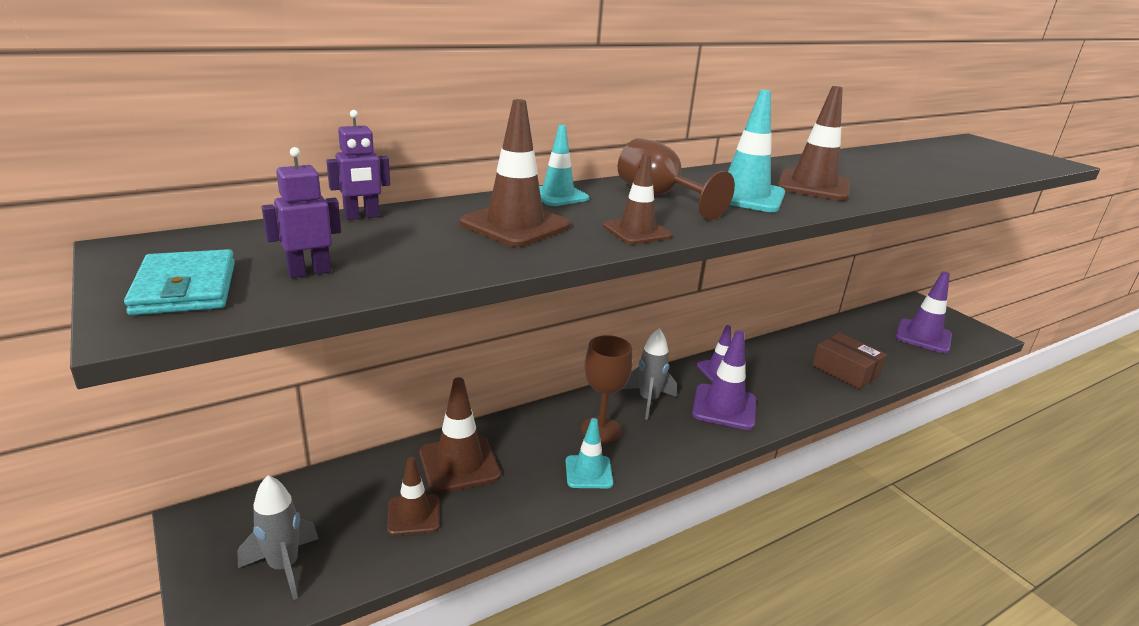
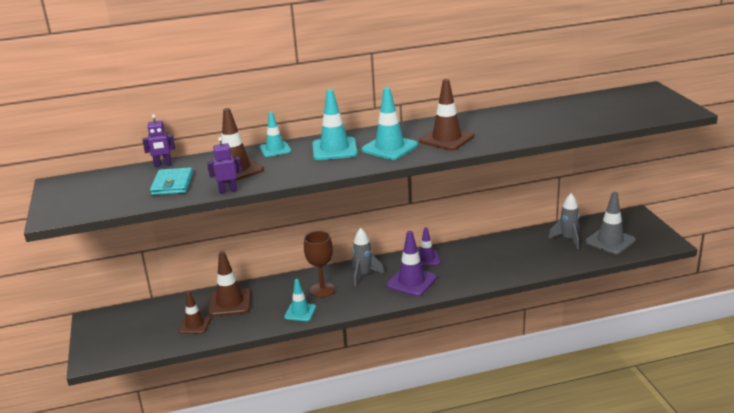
camera: 20 degrees right, 0 degrees up
turquoise wallet [124,249,235,315] -> turquoise wallet moved to [150,167,193,195]
grey rocket [237,475,318,600] -> grey rocket moved to [548,193,580,249]
purple robot [262,147,341,278] -> purple robot moved to [207,137,242,193]
brown traffic cone [603,154,672,244] -> none
brown goblet [618,138,735,220] -> turquoise traffic cone [312,89,358,160]
brown box [812,333,887,389] -> none
purple traffic cone [895,272,952,353] -> grey traffic cone [585,192,636,254]

